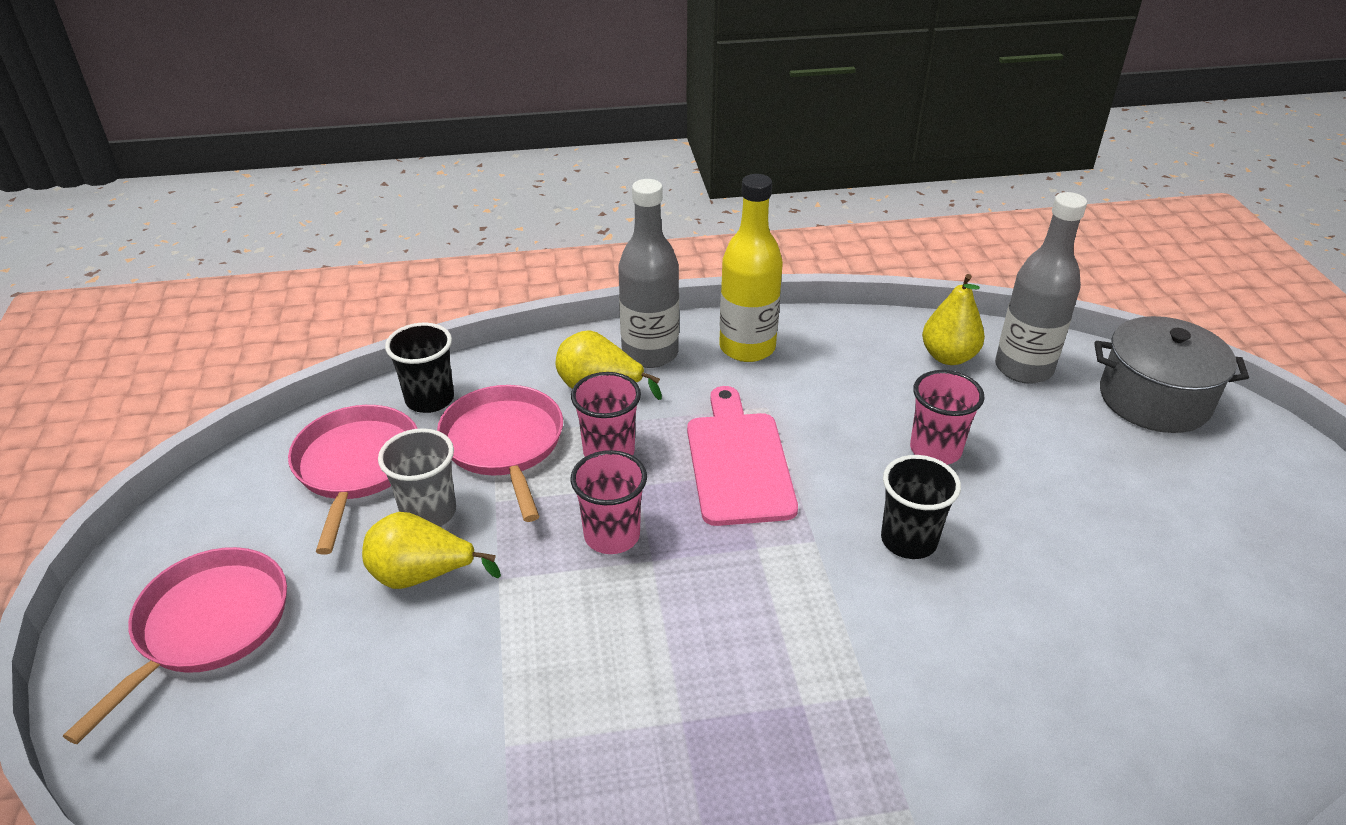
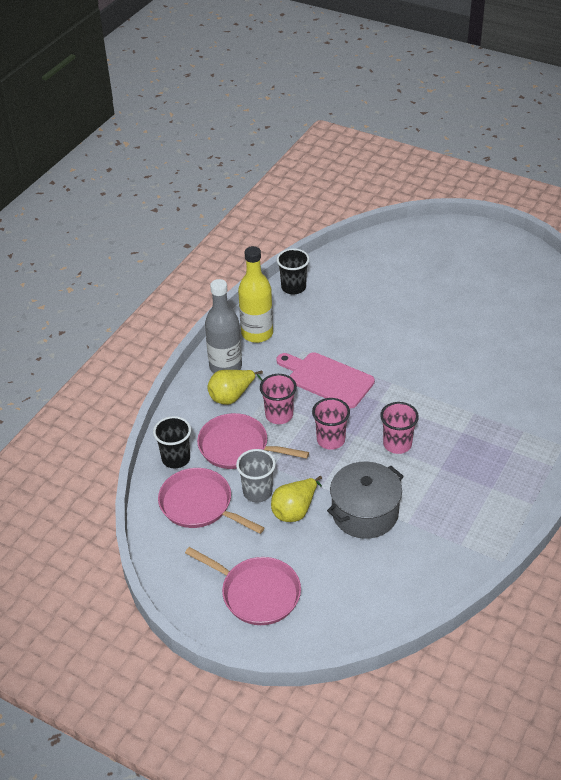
camera: 50 degrees left, 5 degrees up
pink pan [63,547,287,744] -> pink pan turned 150 degrees clockwise [185,547,301,625]
black cup [881,455,961,559] -> black cup moved to [277,248,310,294]
pink cup [910,370,985,465] -> pink cup moved to [380,402,419,454]
yellow pear [922,274,985,365] -> none
grey bottle [995,192,1087,384] -> none
grey pot [1094,316,1249,433] -> grey pot moved to [327,462,404,539]

